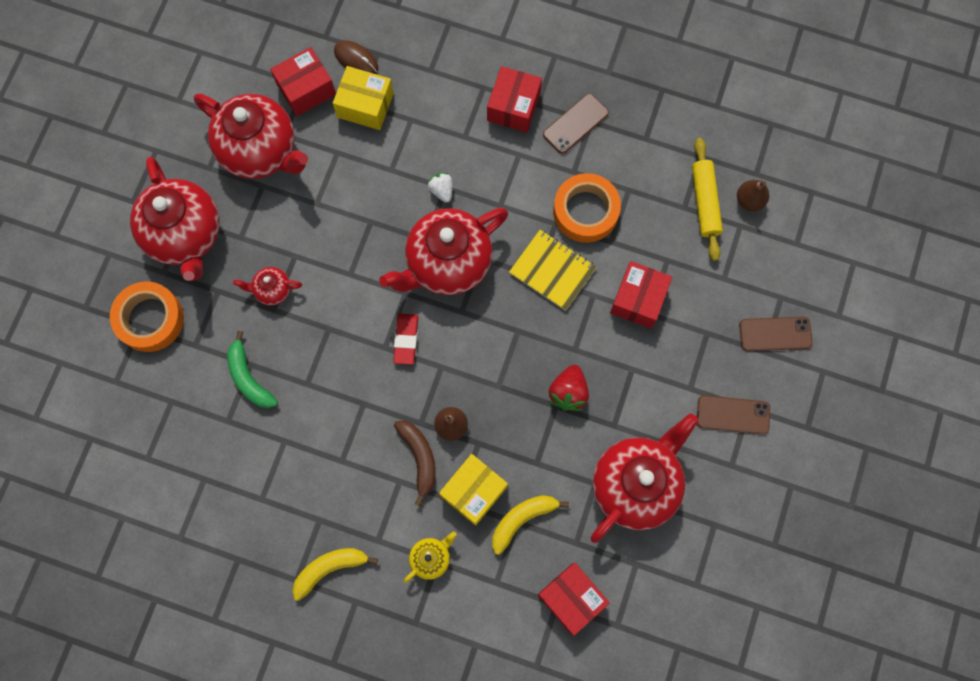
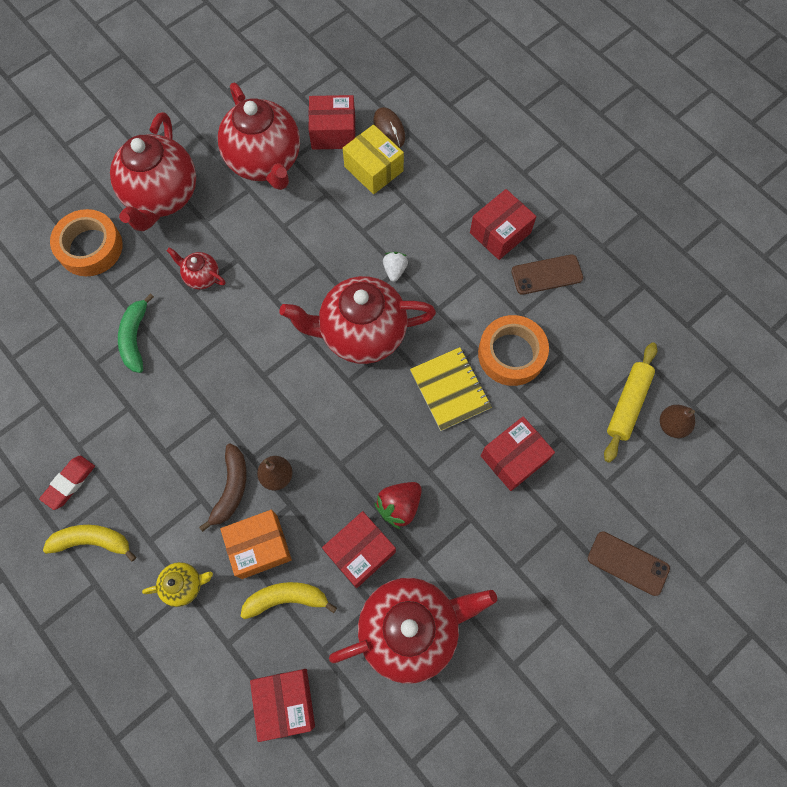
camera: 30 degrees right, 5 degrees down
red eraser [393,314,418,365] -> red eraser moved to [39,456,95,510]
yellow box [439,454,508,526] -> orange box [220,510,292,579]
brown phone [697,395,770,434] -> none
none -> red box [322,511,396,588]

